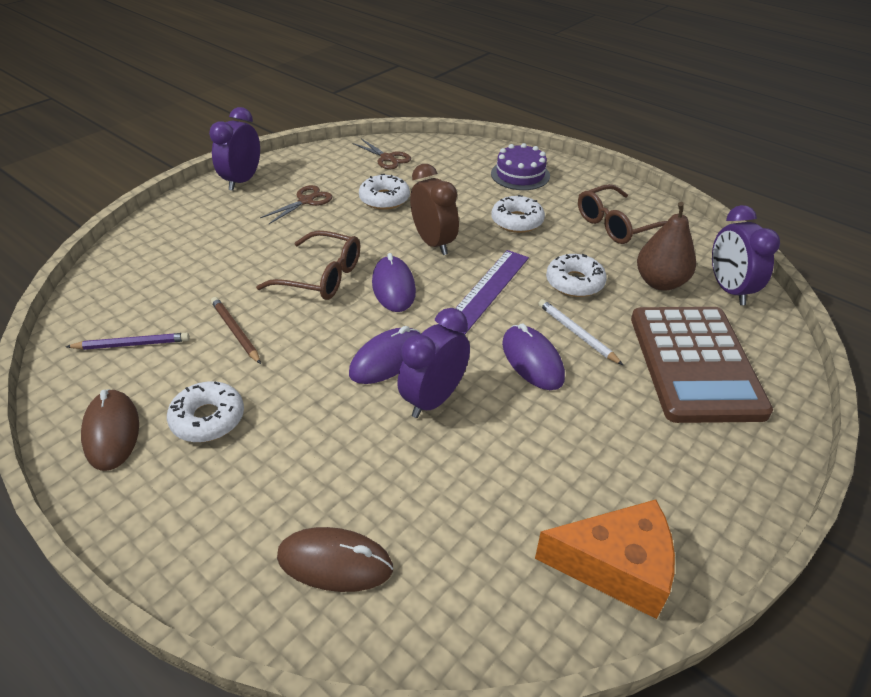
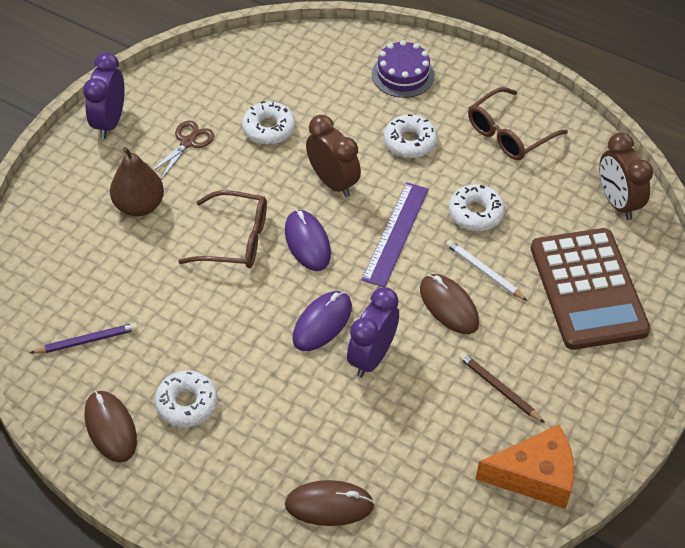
camera: 10 degrees left, 10 degrees up
brown pencil [211,297,261,364] -> brown pencil moved to [459,352,545,423]
brown scissors [352,139,411,169] -> none
purple mouse [502,323,565,390] -> brown mouse [420,274,479,334]
brown pear [637,202,696,291] -> brown pear moved to [110,147,164,216]
purple clock [712,205,780,305] -> brown clock [599,132,653,220]

